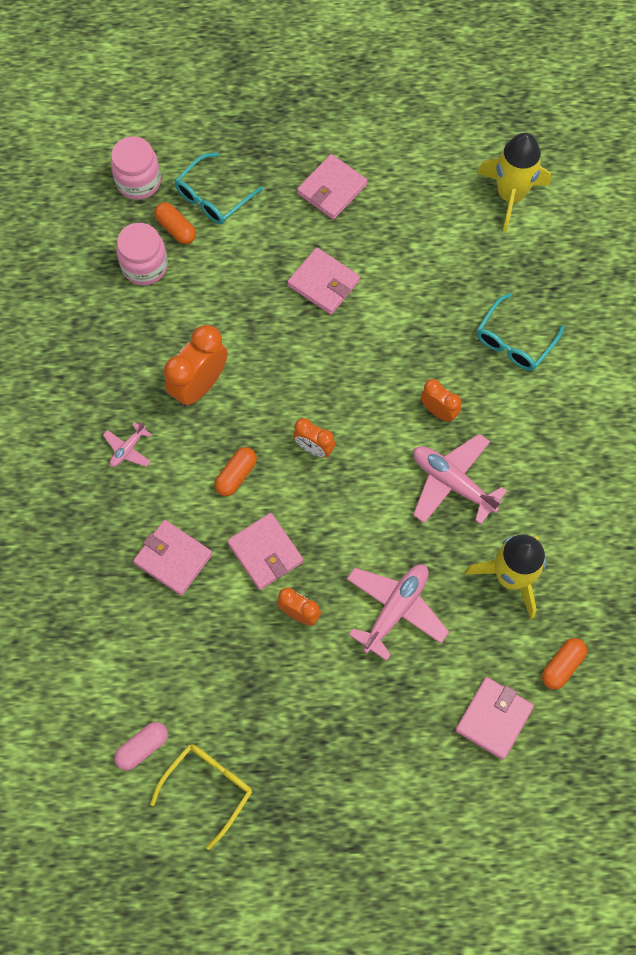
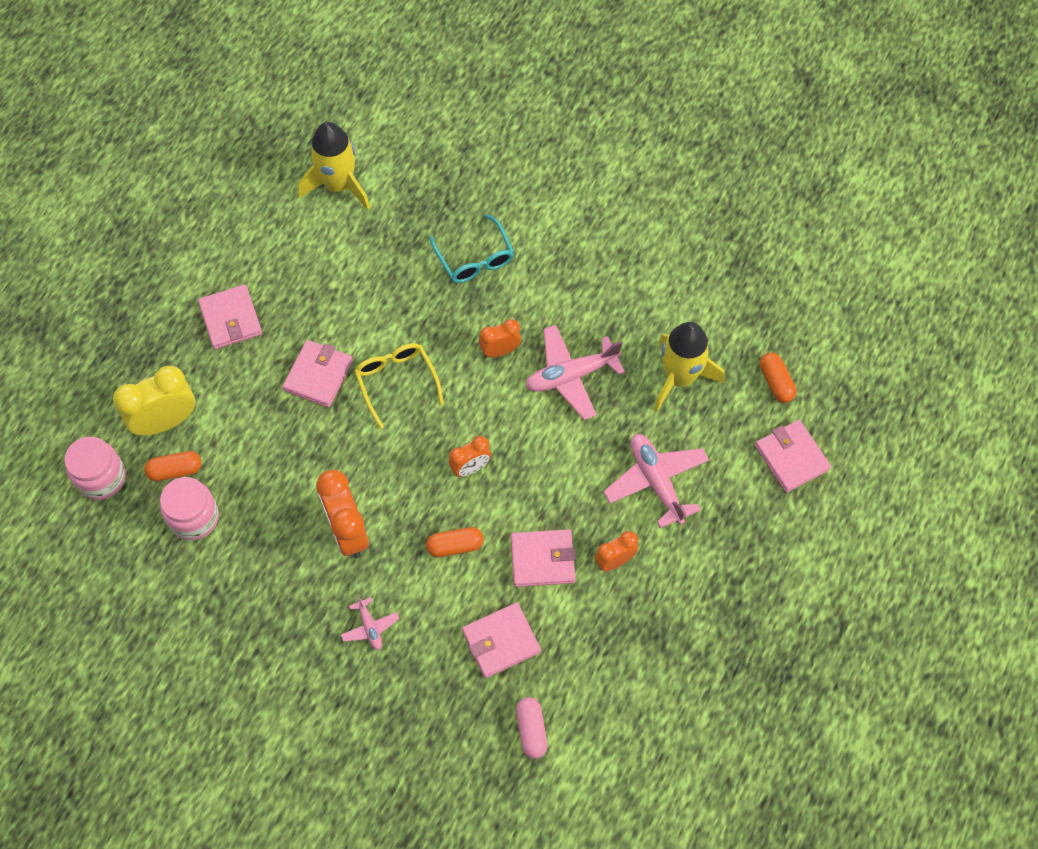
camera: 60 degrees left, 5 degrees down
pink capsule [114,722,168,770] -> pink capsule moved to [516,697,548,759]
yellow glasses [150,744,252,850] -> yellow glasses moved to [355,343,444,429]
turquoise glasses [175,152,263,224] -> yellow clock [113,366,195,436]
orange capsule [214,447,257,496] -> orange capsule turned 75 degrees counterclockwise [426,527,484,557]
pink wallet [287,247,360,315] -> pink wallet turned 45 degrees counterclockwise [282,340,353,407]

